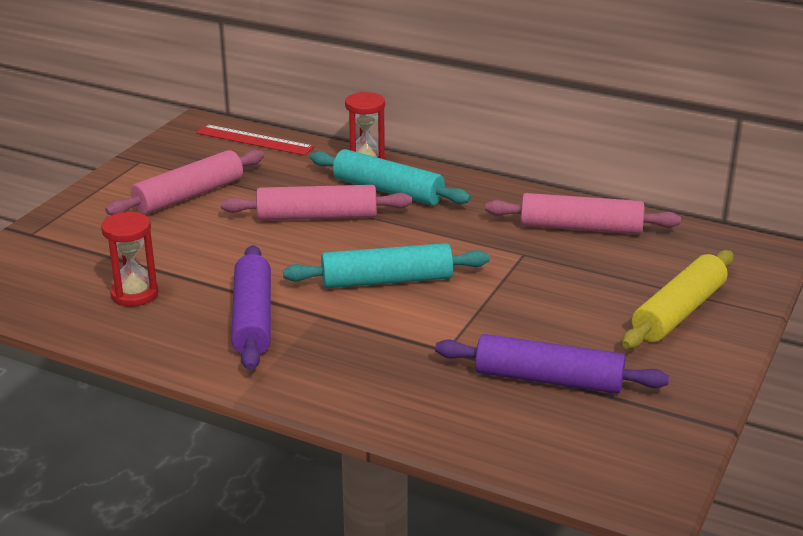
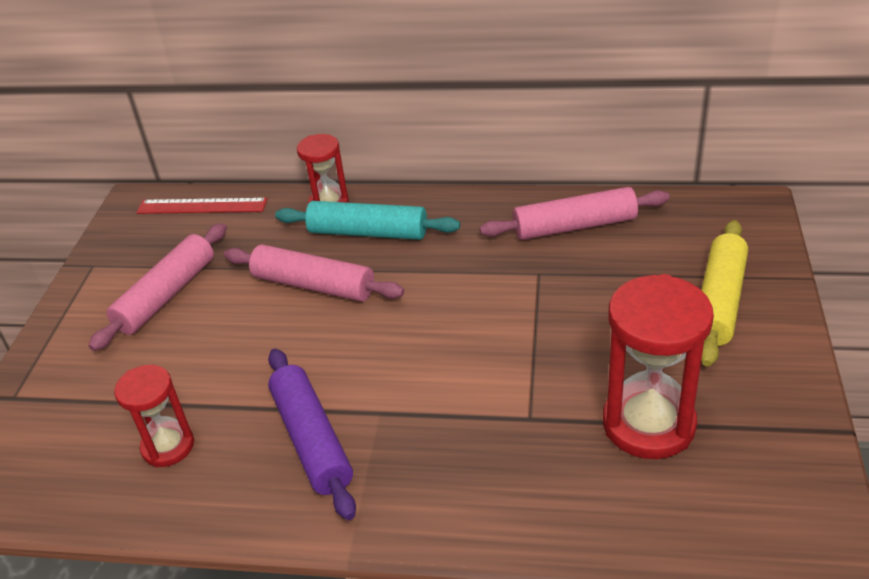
camera: 15 degrees left, 10 degrees up
pink rolling pin [221,185,412,221] -> pink rolling pin turned 45 degrees clockwise [224,245,404,302]
turquoise rolling pin [283,243,489,288] -> none
purple rolling pin [435,334,669,394] -> red hourglass [603,274,714,459]

